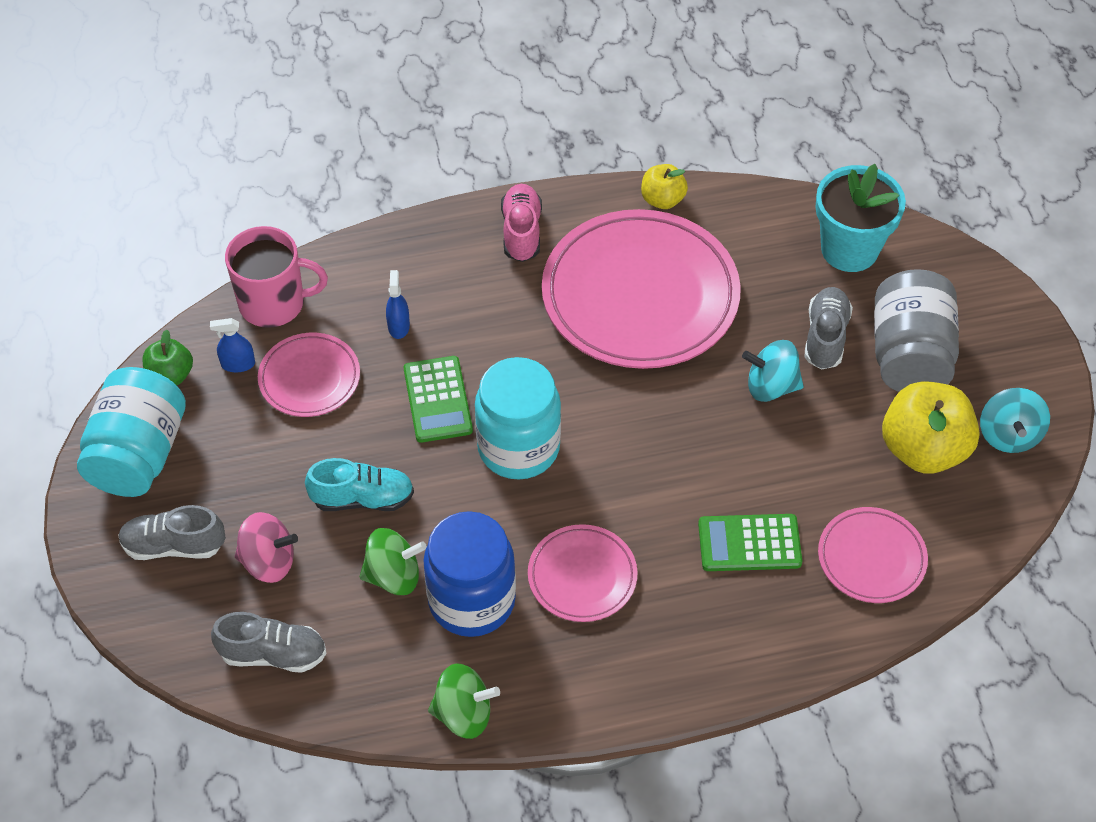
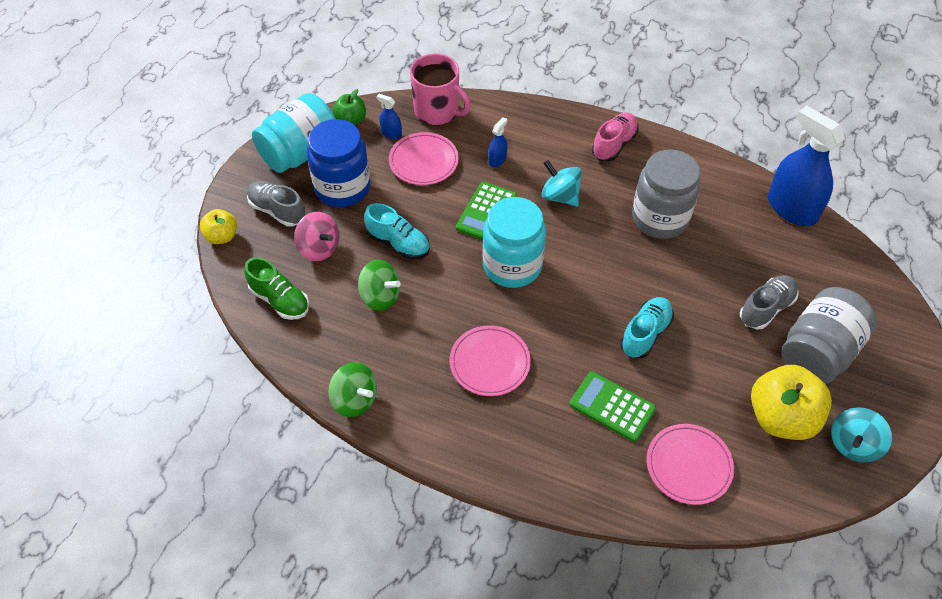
camera: 35 degrees right, 0 degrees up
grey shoe [211,612,327,673] -> green shoe [244,257,309,320]
blue jar [424,511,516,637] -> blue jar moved to [307,119,371,207]
pink plate [542,209,741,369] -> grey jar [632,150,700,239]
yellow apple [641,164,688,209] -> yellow apple moved to [200,209,237,244]
turquoise spinning top [742,340,804,402] -> turquoise spinning top moved to [541,160,582,207]
turquoise flower pot [815,164,906,272] -> none
none -> turquoise shoe [620,297,674,358]
none -> blue spray bottle [768,106,845,226]

